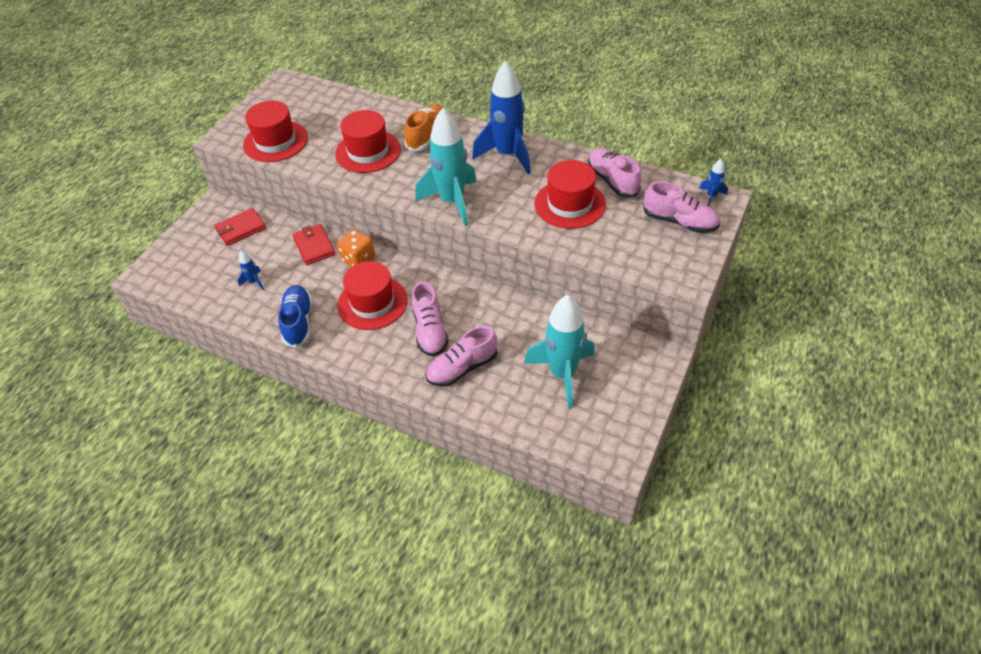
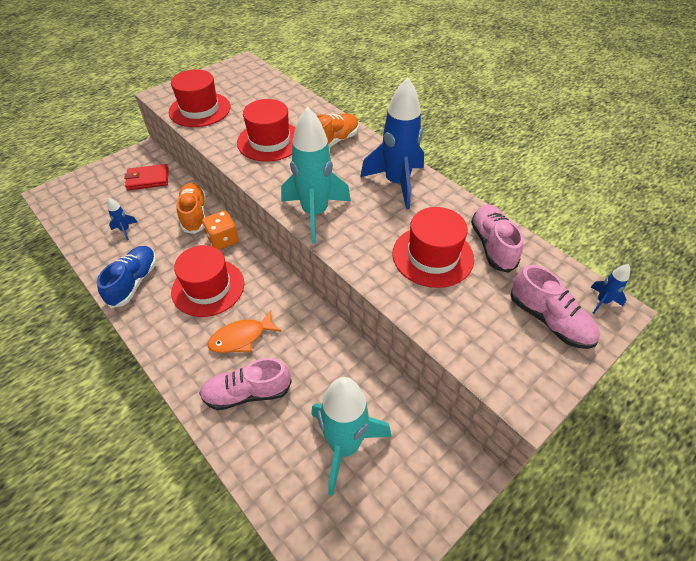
camera: 20 degrees right, 0 degrees up
red wallet [292,224,335,265] -> orange shoe [176,183,206,234]
pink shoe [412,282,448,356] -> orange fish [208,310,282,353]

